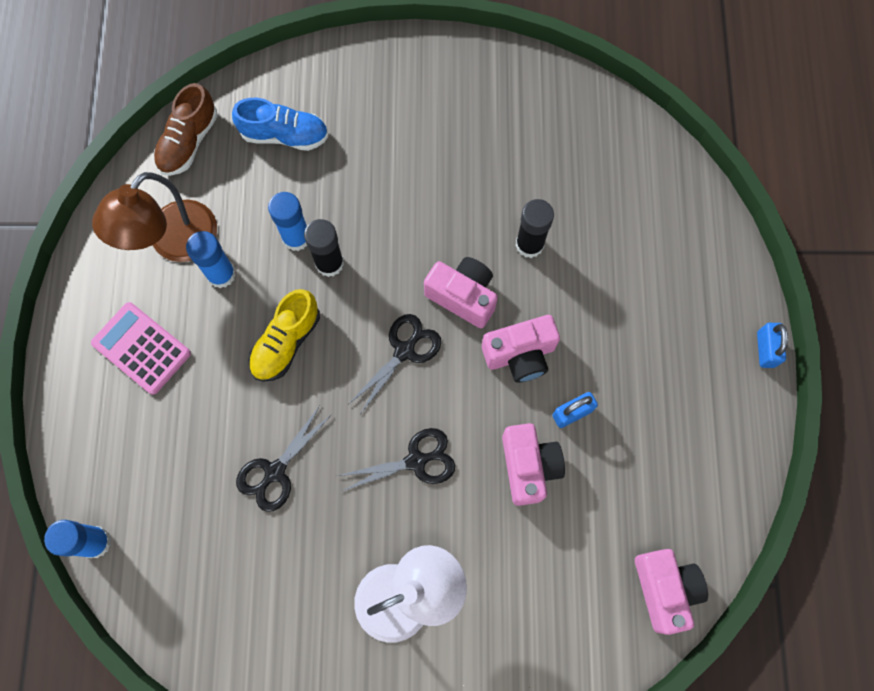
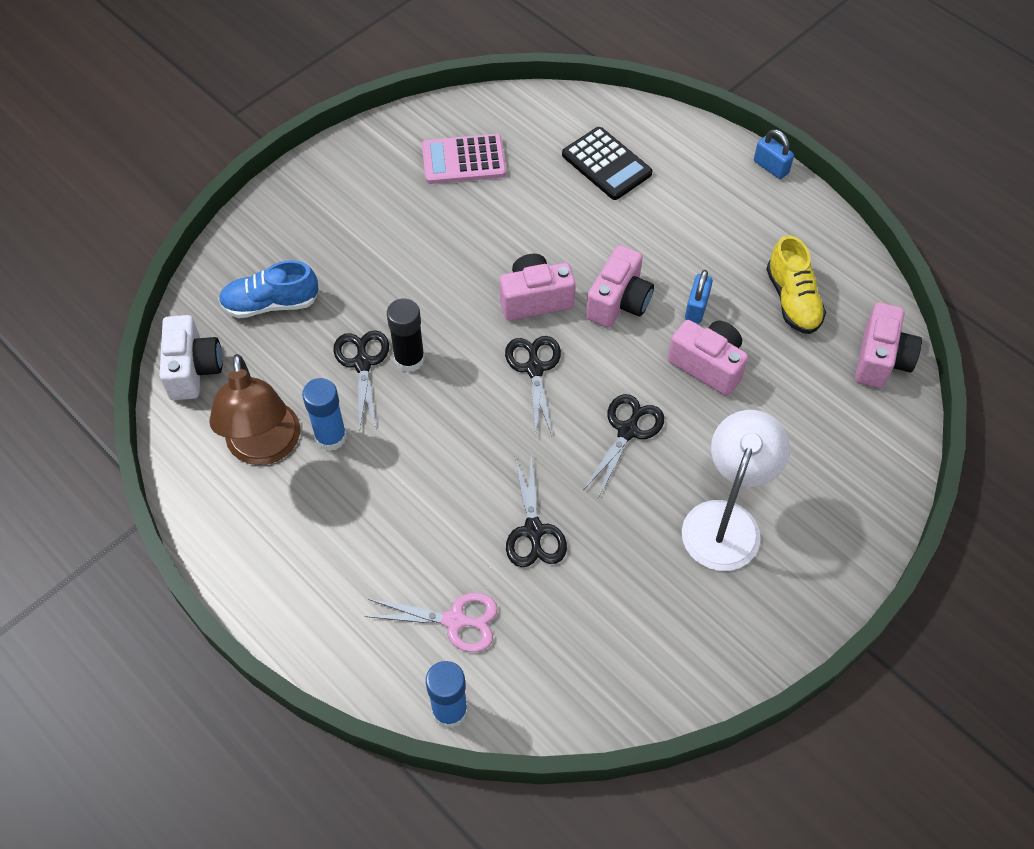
camera: 45 degrees left, 15 degrees down
pink calculator [91,302,191,395] -> pink calculator moved to [422,134,506,184]
brown shoe [153,83,218,176] -> white camera [160,315,222,400]
blue shoe [232,98,328,151] -> blue shoe turned 150 degrees counterclockwise [218,260,318,318]
yellow shoe [248,289,320,382] -> yellow shoe moved to [766,235,826,334]
blue glue stick [268,192,307,251] -> black scissors [333,330,389,428]
black glue stick [516,199,554,258] -> none
pink camera [635,549,708,635] -> pink camera turned 75 degrees clockwise [855,302,922,388]
none -> pink scissors [365,593,498,652]
none -> black calculator [562,127,653,200]

